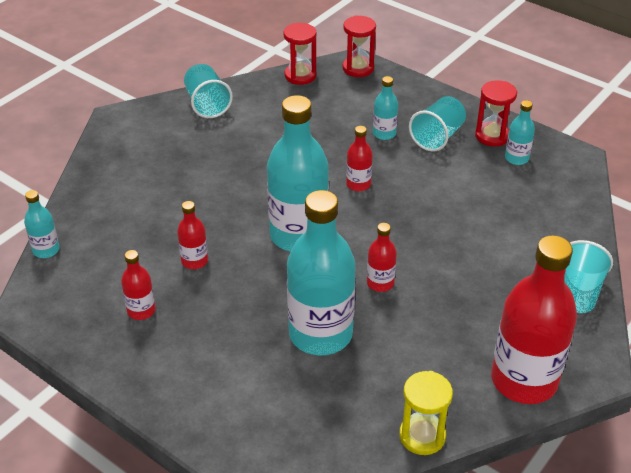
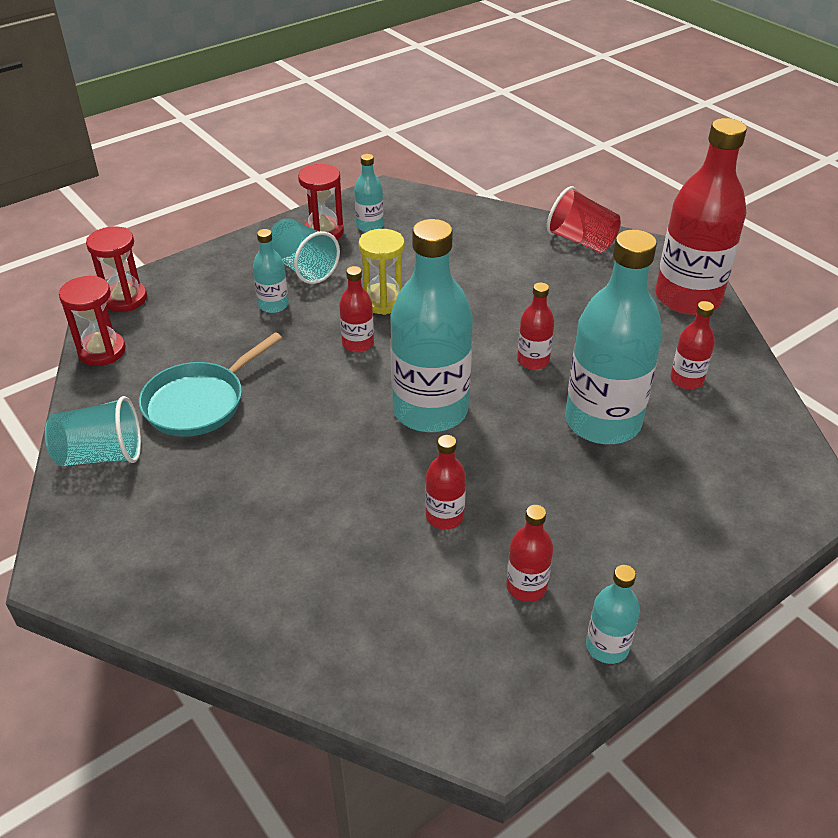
camera: 75 degrees left, 0 degrees up
turquoise bottle [24,190,60,258] -> turquoise bottle moved to [586,565,640,664]
yellow hourglass [399,371,453,455] -> yellow hourglass moved to [358,229,405,315]
turquoise cup [564,240,613,313] -> red cup [547,186,621,253]
none -> turquoise pan [139,332,282,437]
none -> red bottle [671,301,715,389]

